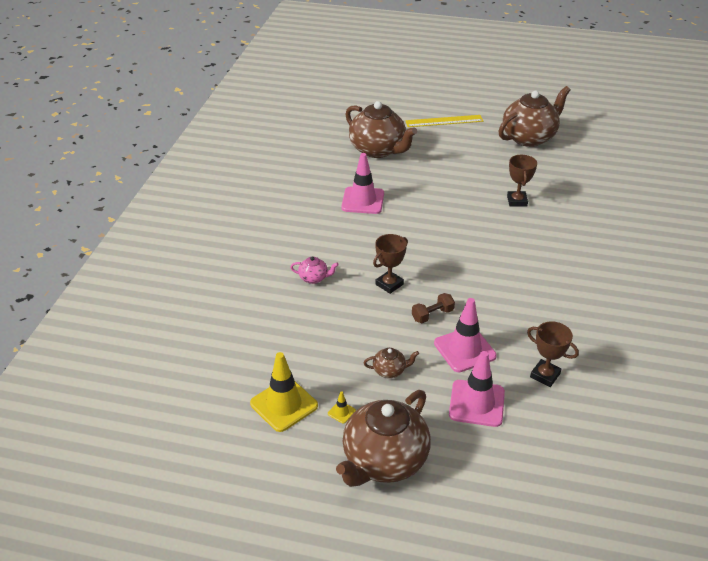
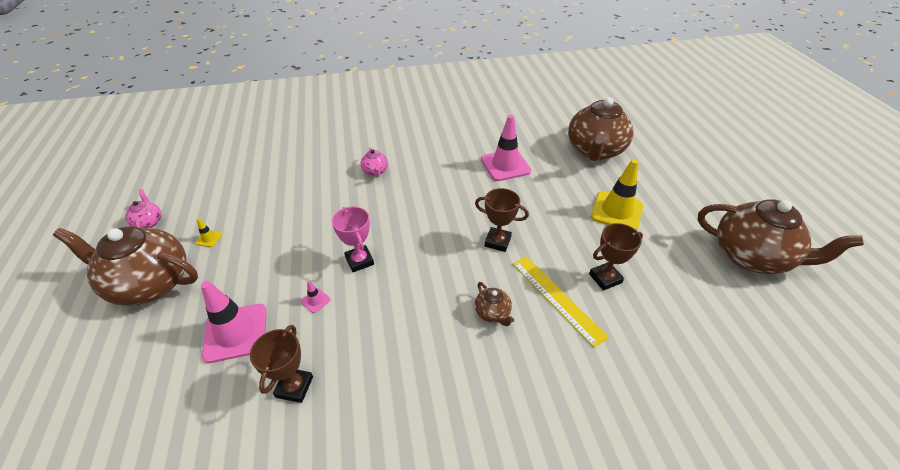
camera: 65 degrees right, 5 degrees up
yellow traffic cone [250,352,318,432] -> yellow traffic cone moved to [591,159,643,231]
brown teapot [364,348,419,378] -> brown teapot moved to [475,282,514,326]
brown trophy [373,234,408,294] -> brown trophy moved to [475,188,529,252]
yellow ruler [405,115,484,127] -> yellow ruler moved to [512,256,609,348]
brown dumbbell [412,293,455,323] -> pink trophy [332,206,374,272]
pink traffic cone [434,298,497,372] -> pink traffic cone [301,281,330,313], size x0.41
none -> pink teapot [125,189,162,228]

